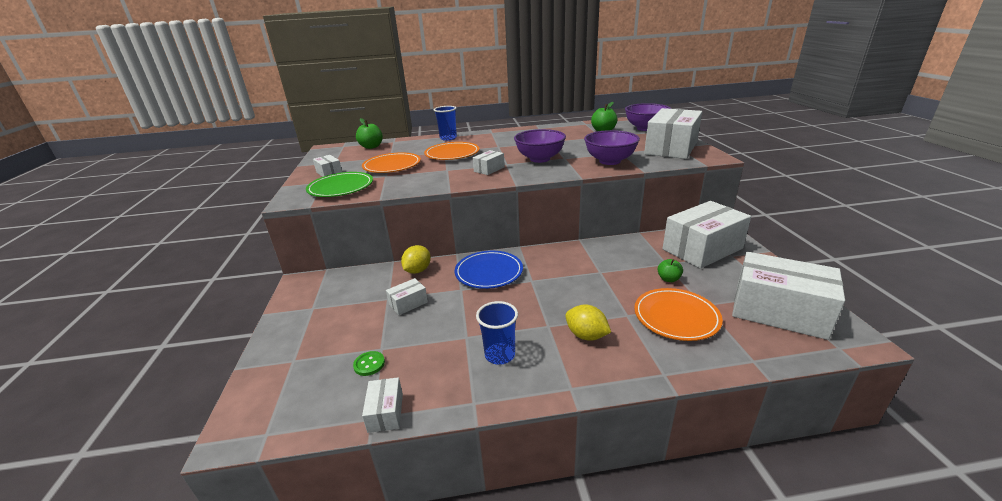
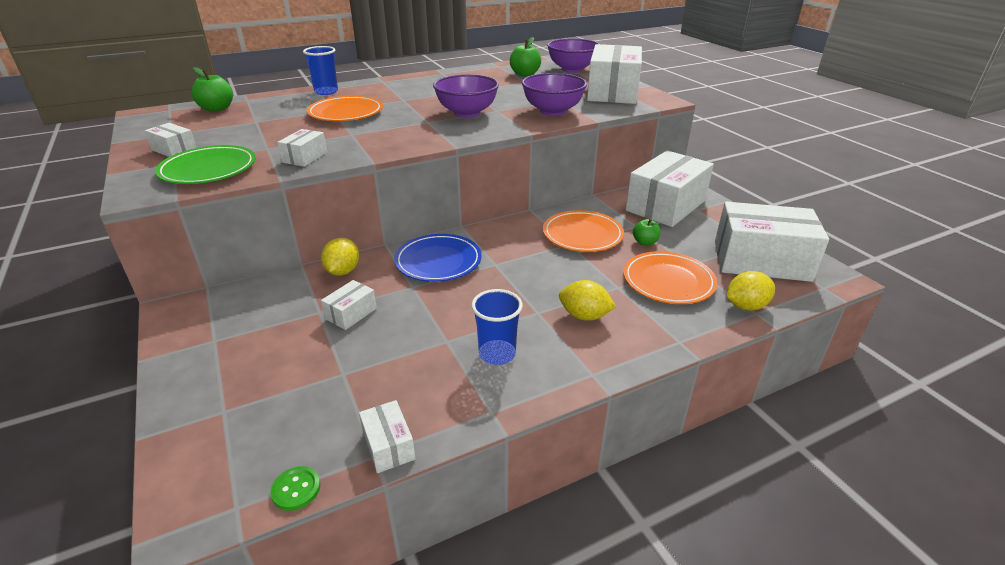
camera: 20 degrees left, 5 degrees up
green button [353,351,385,376] -> green button moved to [270,466,320,511]
orange plate [362,152,421,173] -> orange plate moved to [543,210,624,252]
white box [473,150,505,175] -> white box moved to [277,129,327,167]
none -> yellow lemon [727,271,775,311]

